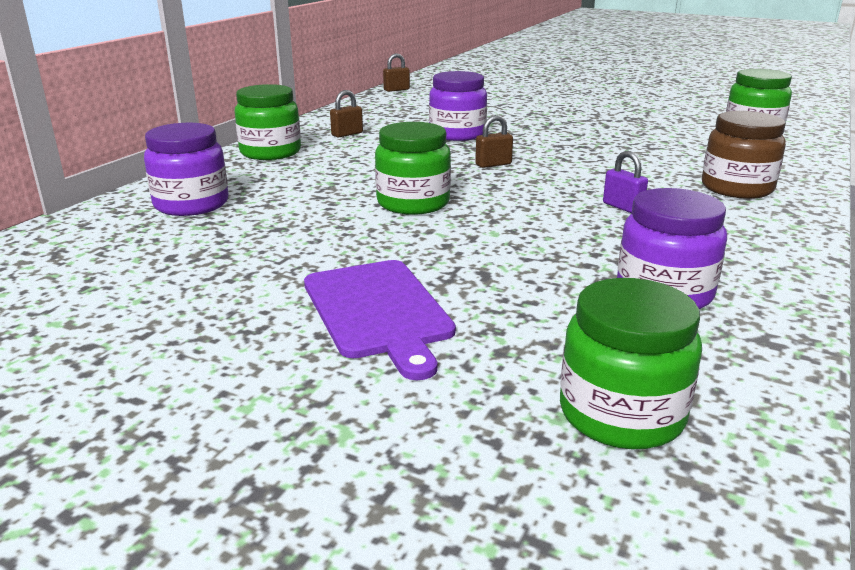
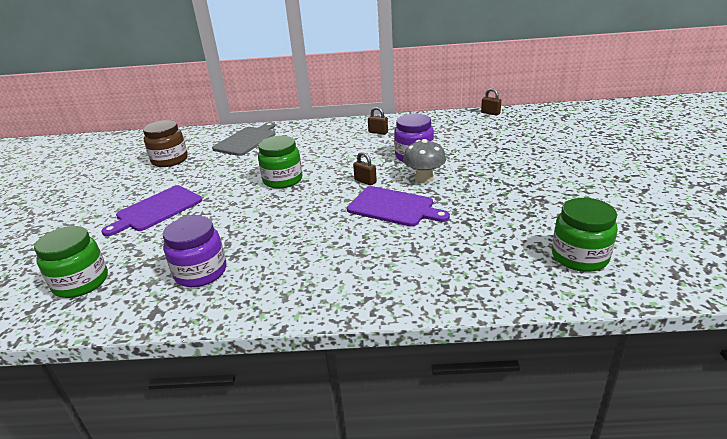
camera: 65 degrees right, 5 degrees up
purple jar [144,123,229,216] -> grey cutting board [212,122,276,156]
green jar [235,84,301,160] -> none
purple padlock [603,151,648,213] -> none
brown jar [702,111,786,199] -> brown jar moved to [143,120,188,167]
none -> purple cutting board [347,186,450,227]
none -> grey mushroom [403,139,446,183]

